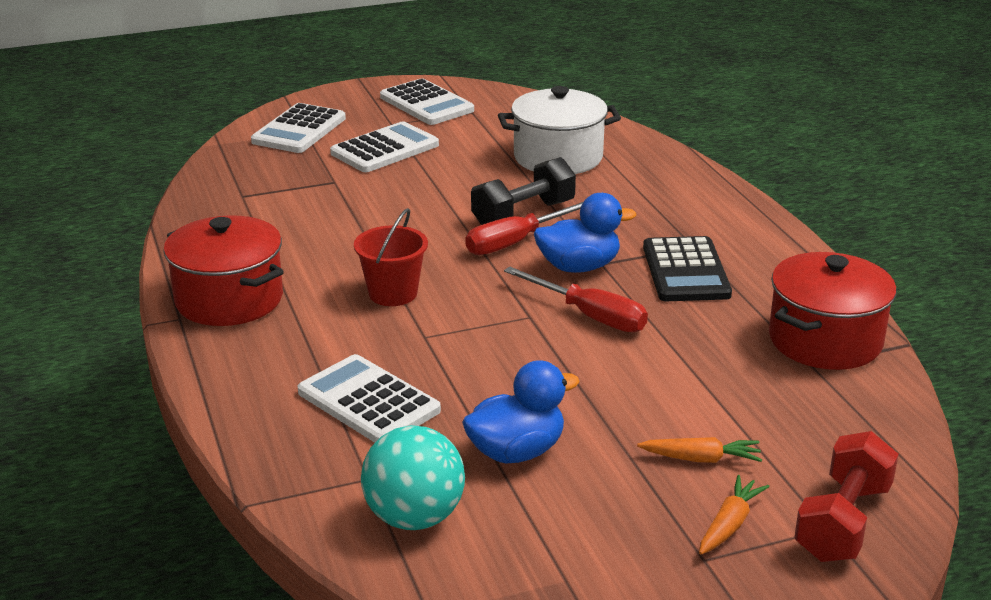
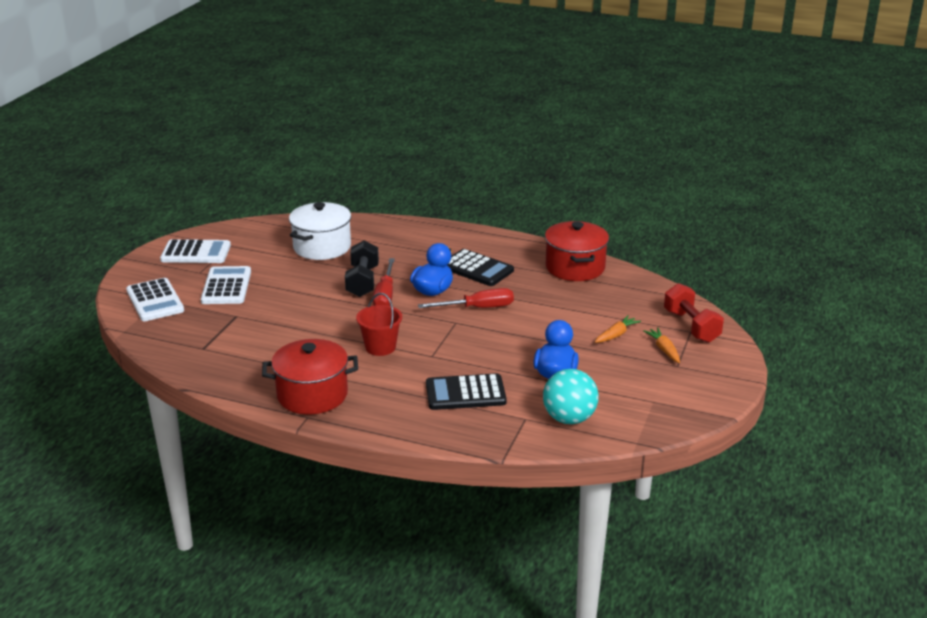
camera: 50 degrees left, 0 degrees up
white calculator [298,354,441,443] -> black calculator [426,373,507,410]

